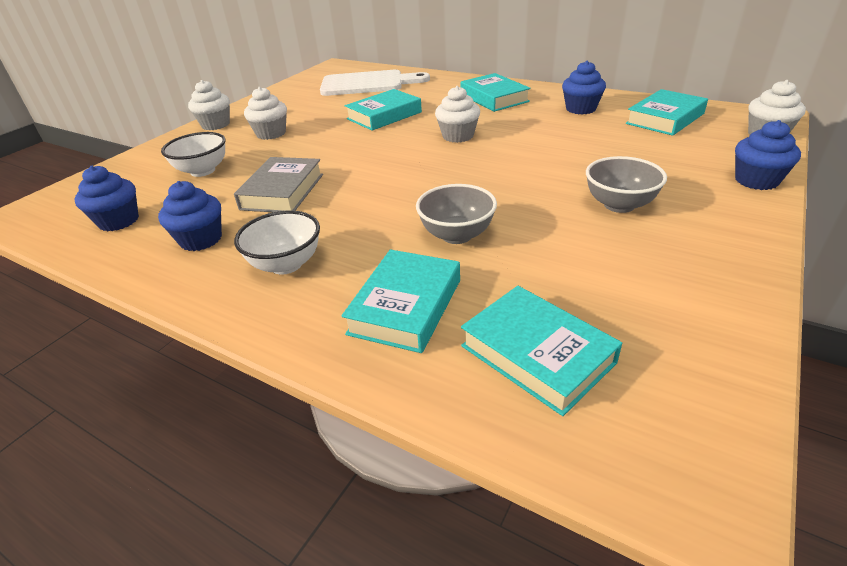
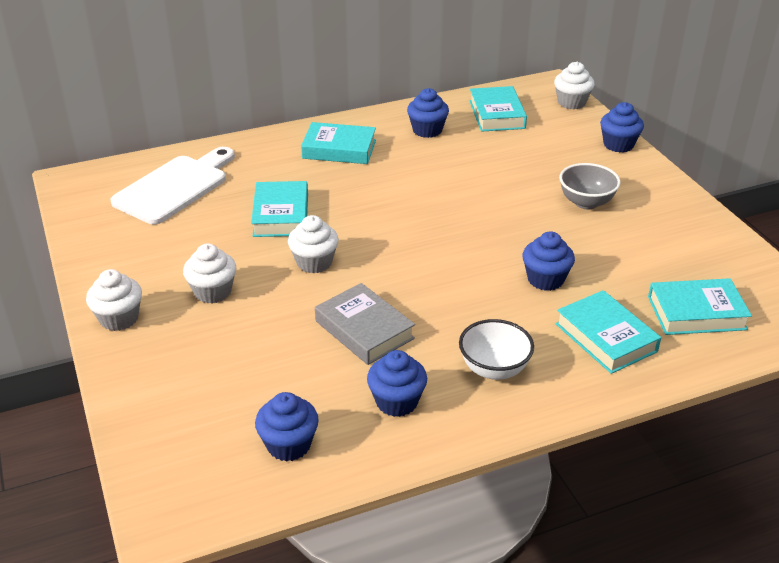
camera: 55 degrees left, 0 degrees up
white bowl [161,132,226,177] -> none
grey bowl [416,184,497,244] -> blue cupcake [523,231,575,291]
white cupcake [435,86,480,143] -> white cupcake moved to [288,215,339,274]

